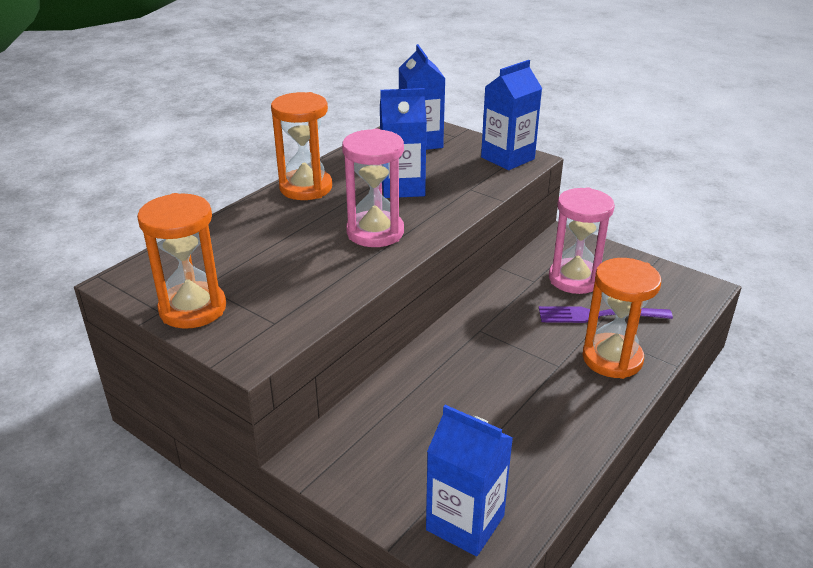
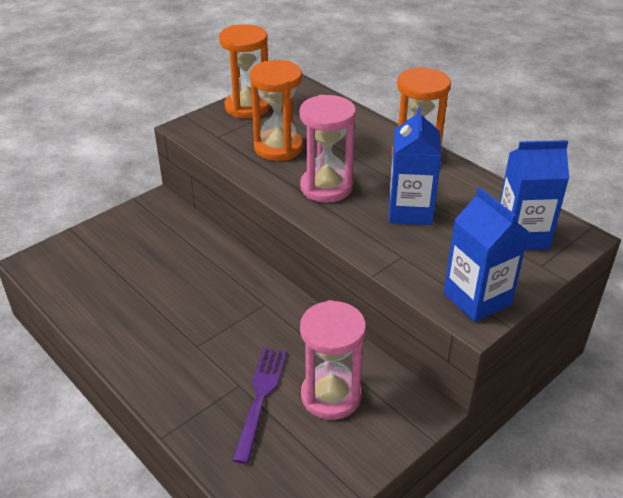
camera: 100 degrees right, 5 degrees up
blue carton [426,405,513,556] -> none
orange hourglass [583,258,661,379] -> orange hourglass moved to [250,60,303,161]

